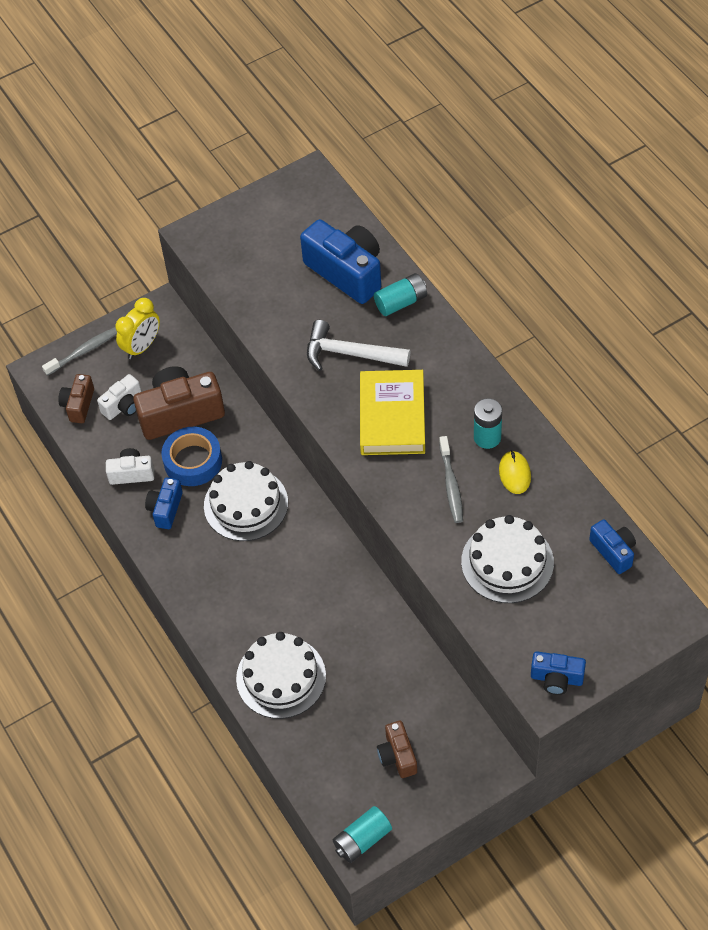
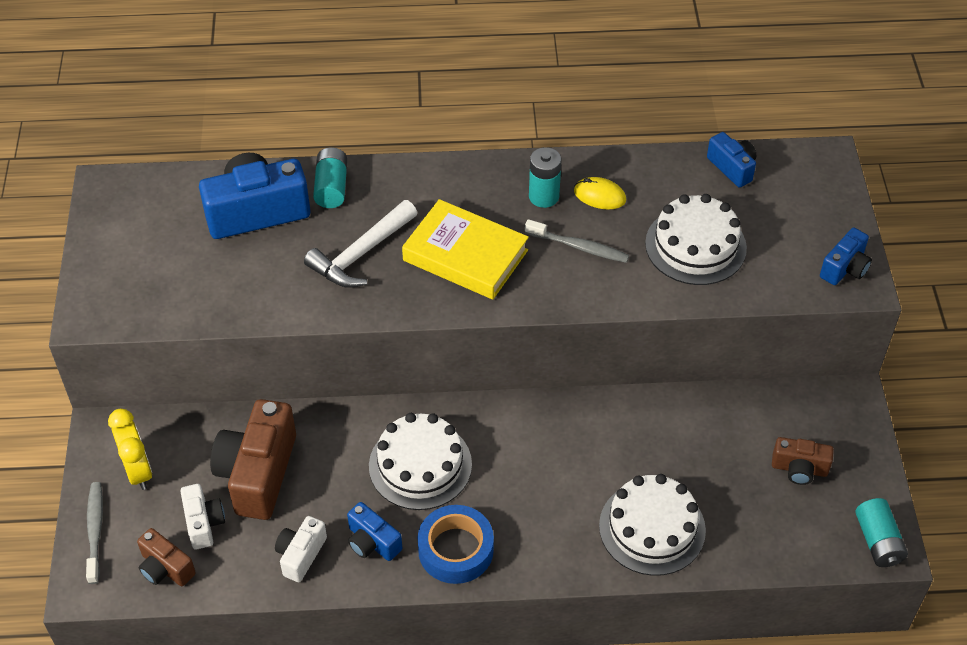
camera: 65 degrees left, 5 degrees down
blue tape [161,427,222,486] -> blue tape moved to [418,505,494,584]
blue camera [589,519,636,574] -> blue camera turned 60 degrees clockwise [707,132,756,188]

